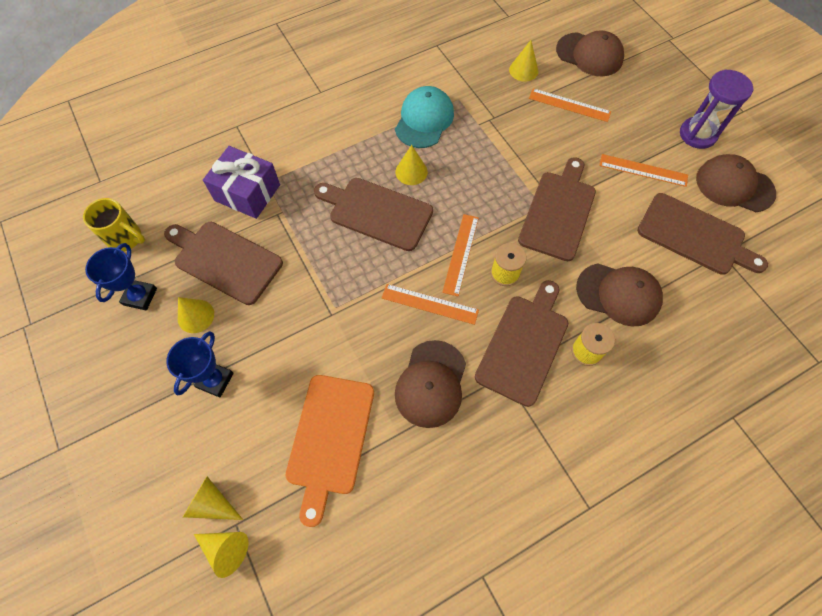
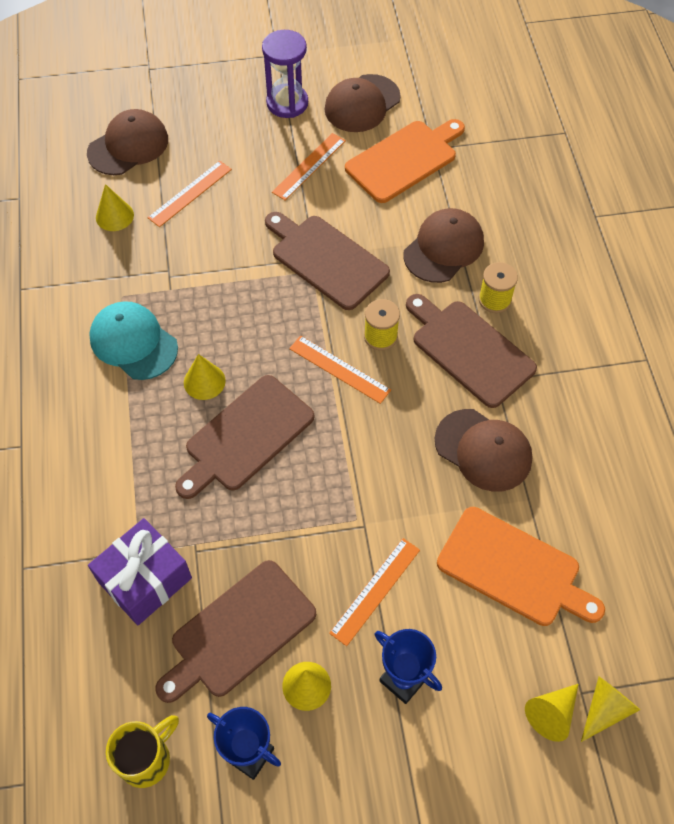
camera: 70 degrees left, 5 degrees down
orange ruler [382,284,479,325] -> orange ruler moved to [329,538,420,646]
brown cutting board [637,193,768,275] -> orange cutting board [345,119,465,203]

